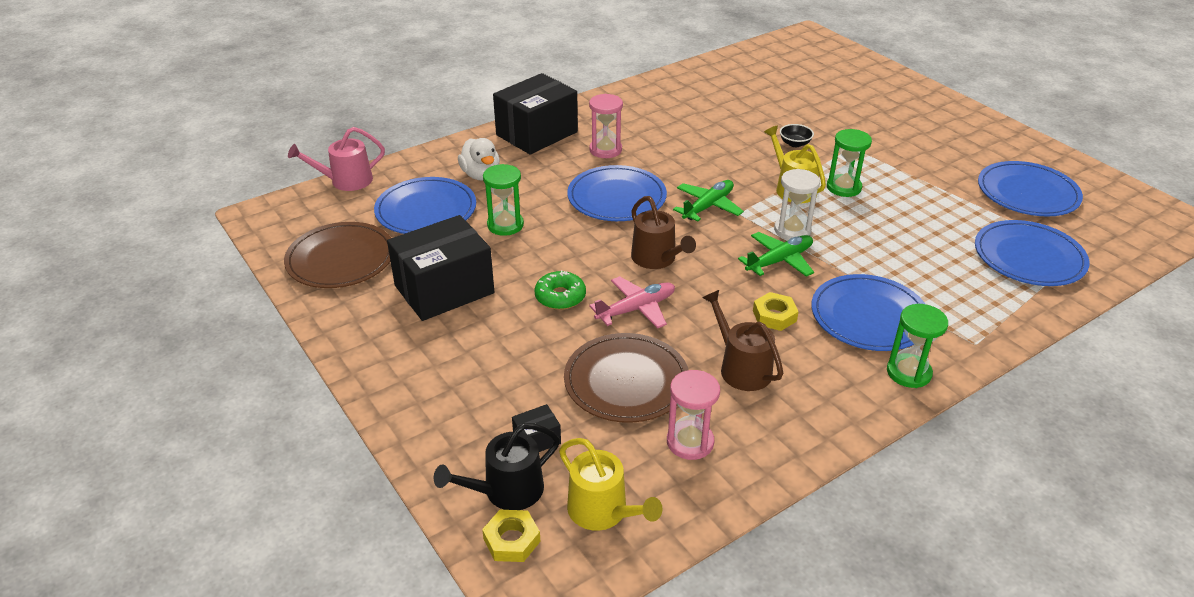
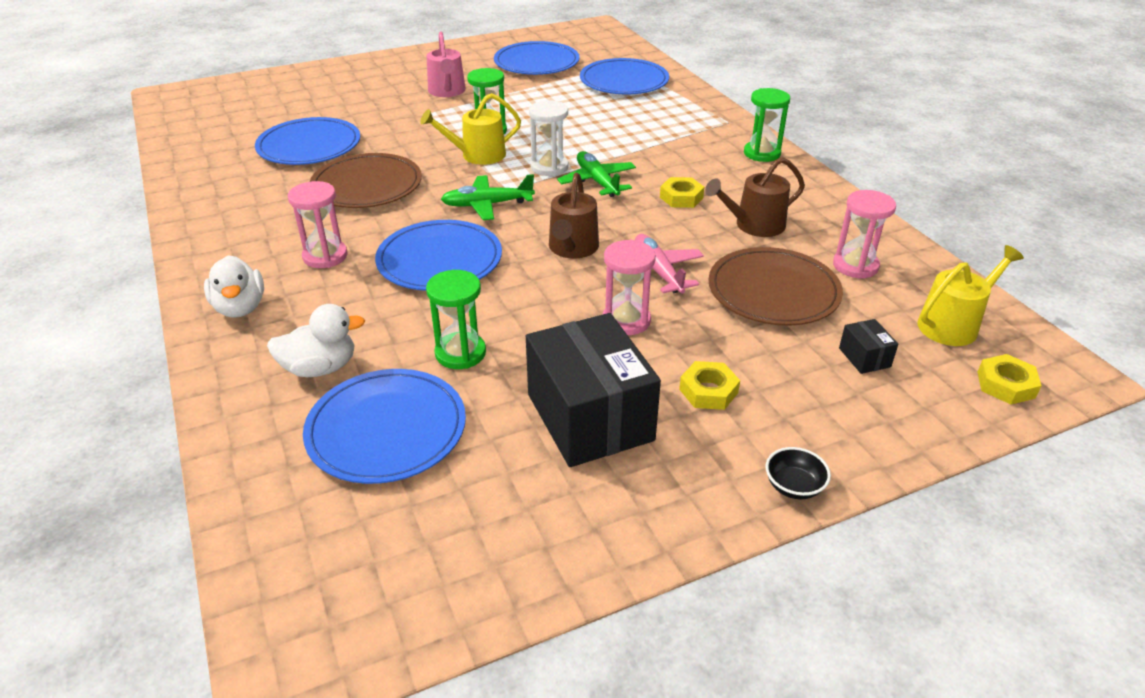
camera: 80 degrees left, 0 degrees up
brown plate [284,222,391,288] -> brown plate moved to [310,153,422,208]
pink watering can [288,127,385,191] -> pink watering can moved to [427,32,466,97]
black watering can [434,423,560,510] -> none
black box [493,73,578,155] -> white duck [204,256,264,318]
green donut [535,270,586,310] -> pink hourglass [602,240,656,335]
brown watering can [631,196,696,269] -> brown watering can turned 120 degrees clockwise [549,173,599,259]
green plane [673,180,744,222] -> green plane turned 60 degrees counterclockwise [441,174,535,220]
black bowl [780,124,814,147] -> black bowl moved to [766,447,831,499]
blue plate [811,274,925,351] -> blue plate moved to [255,117,360,165]
none -> yellow nut [679,361,740,410]

